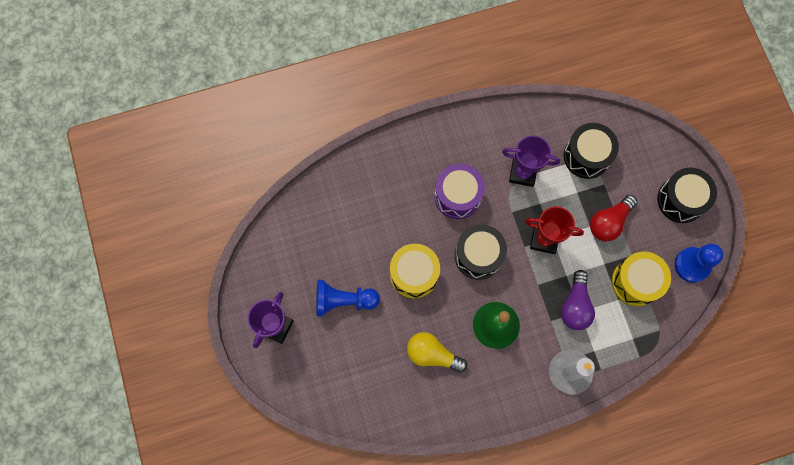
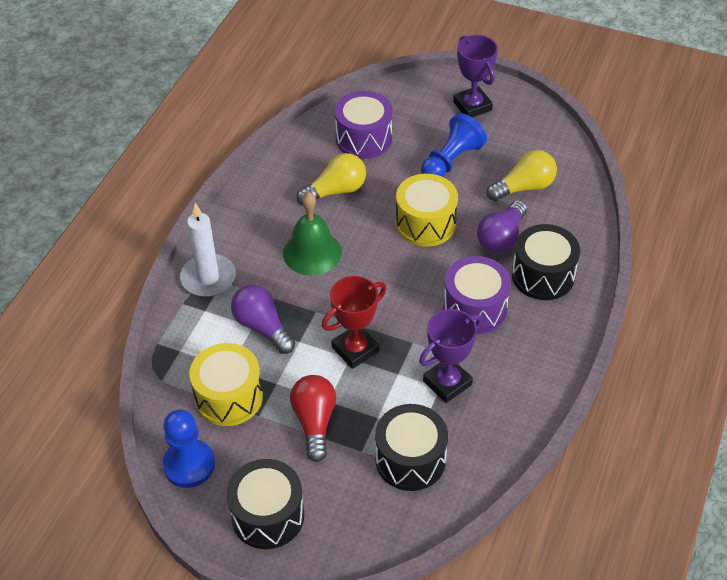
camera: 130 degrees right, 25 degrees down
black drum [455,225,507,280] -> black drum moved to [512,224,580,300]
none -> purple drum [335,91,393,159]
none -> purple light bulb [477,200,527,253]
none -> yellow light bulb [487,150,557,201]

